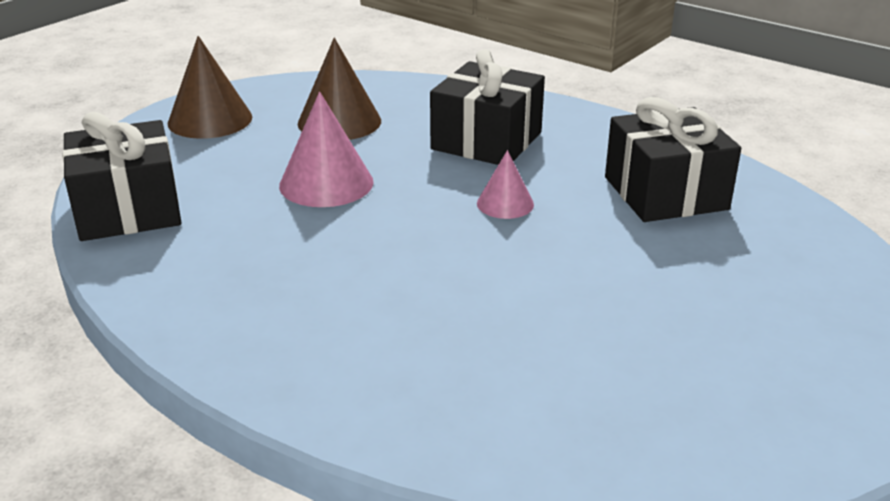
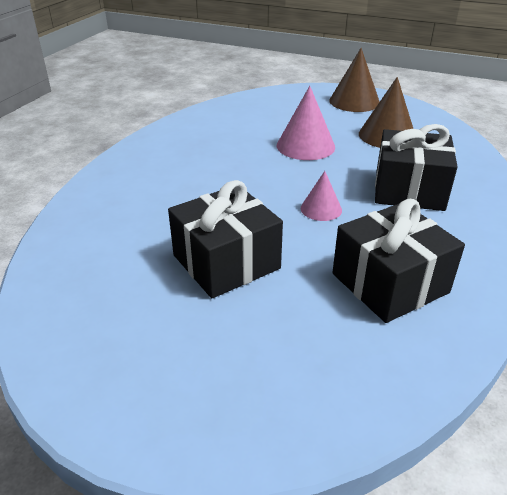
camera: 75 degrees right, 5 degrees up
black gift [62,112,182,241] -> black gift moved to [168,180,283,298]

